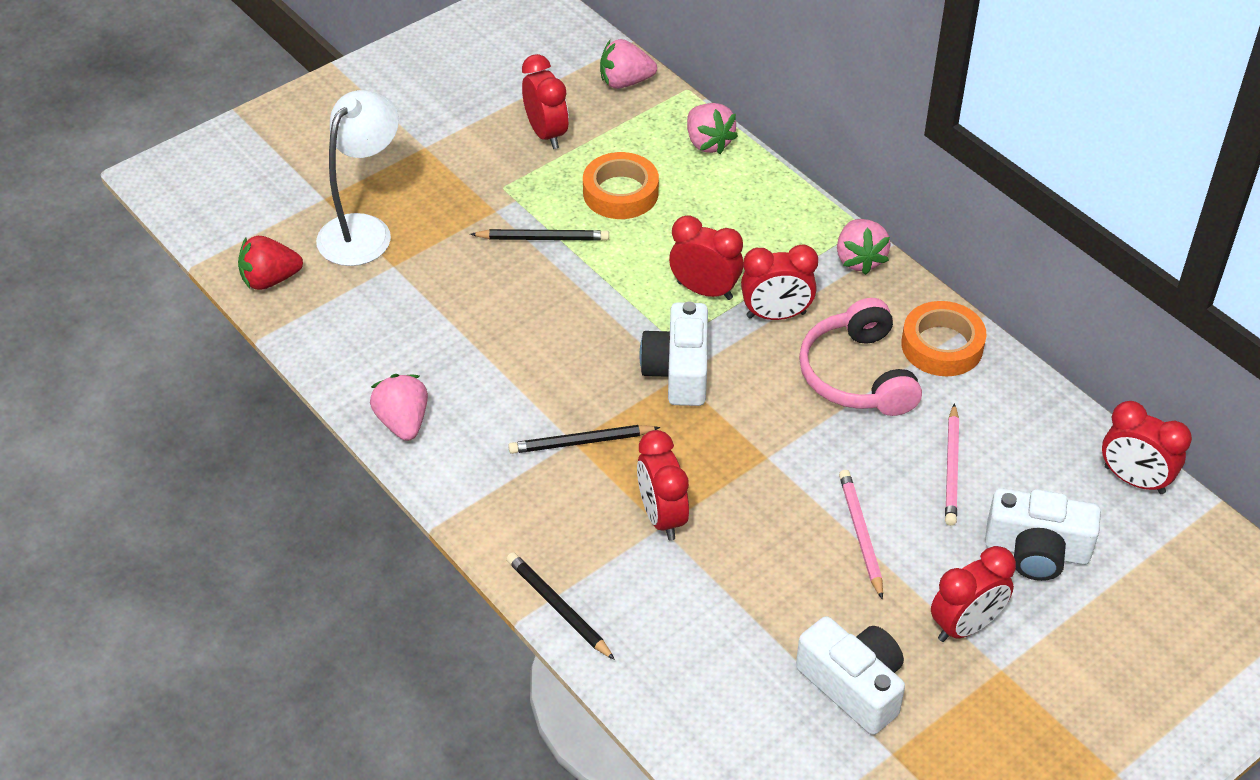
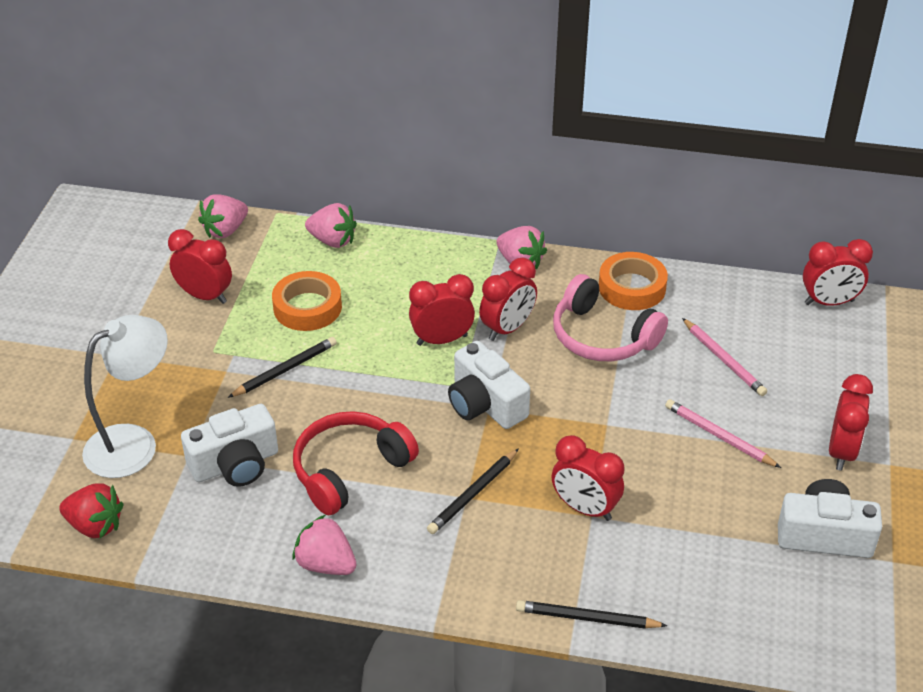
camera: 40 degrees left, 5 degrees down
red strawberry [238,236,303,290] -> red strawberry turned 105 degrees counterclockwise [59,483,123,538]
white lamp [316,90,399,266] -> white lamp turned 60 degrees clockwise [82,315,168,478]
white camera [985,488,1101,581] -> white camera moved to [181,404,278,487]
none -> red headphones [293,411,419,515]

